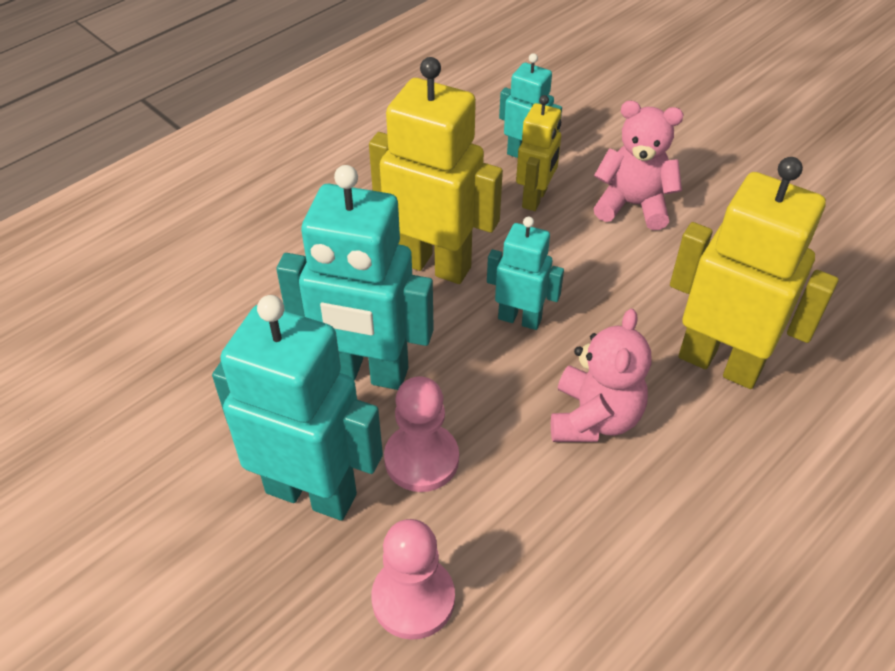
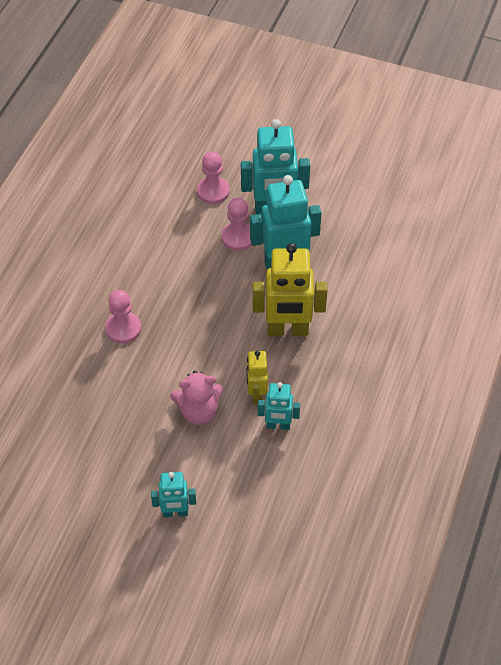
camera: 155 degrees right, 5 degrees up
turquoise robot [487,217,564,330] -> turquoise robot moved to [151,472,196,517]
pink teddy bear [551,309,651,442] -> none
yellow robot [670,157,839,389] -> pink pawn [105,290,141,344]

